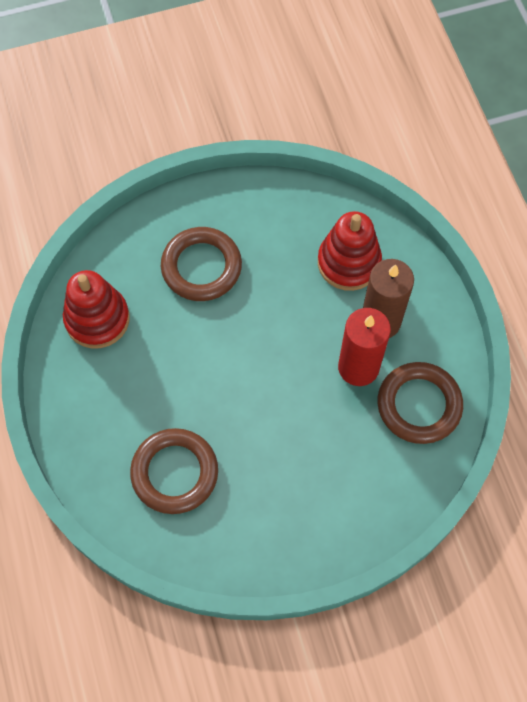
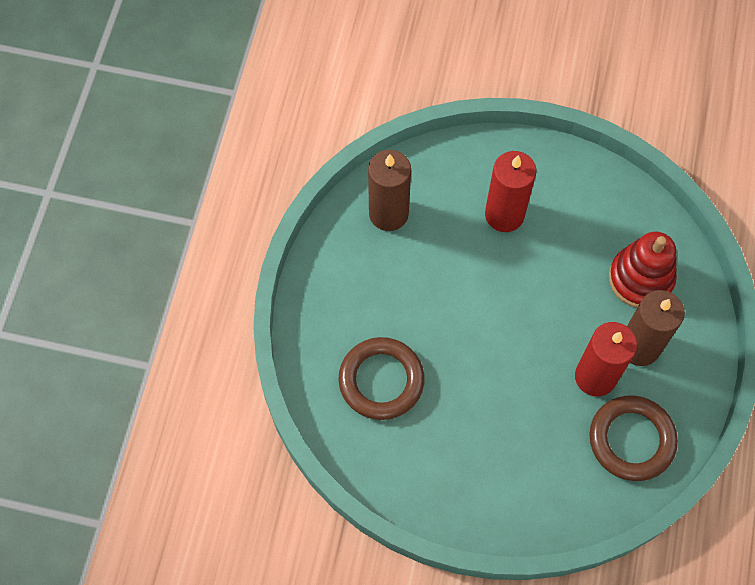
camera: 30 degrees right, 0 degrees up
red stacking toy [63,270,130,348] -> brown candle [368,150,411,231]
brown ring [161,227,242,301] -> red candle [485,151,536,232]

